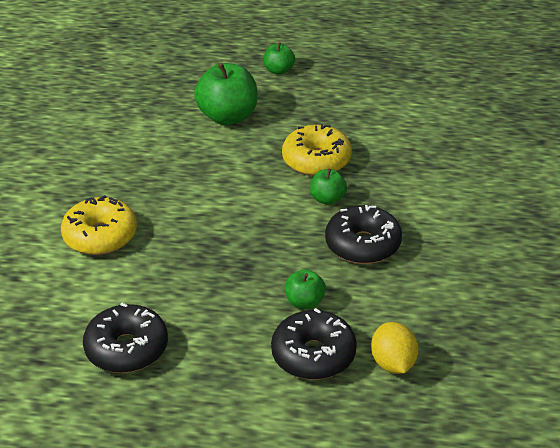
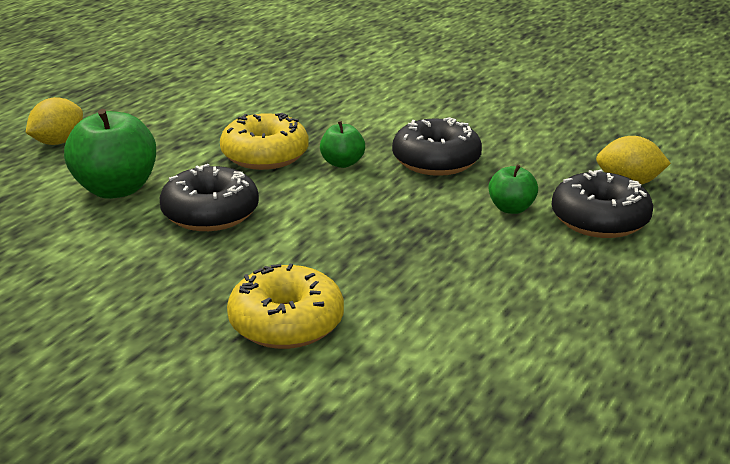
camera: 70 degrees left, 10 degrees down
black donut [83,303,168,373] -> black donut moved to [160,164,259,231]
green apple [264,42,295,75] -> yellow lemon [26,97,83,145]

